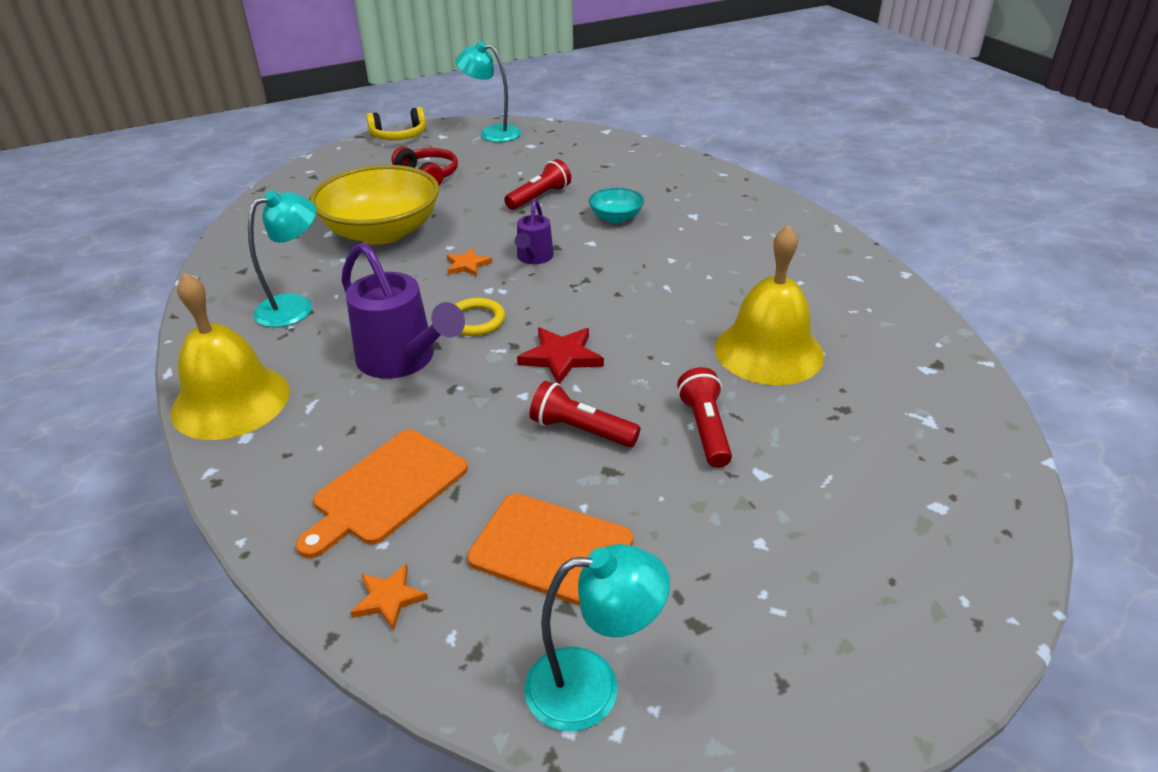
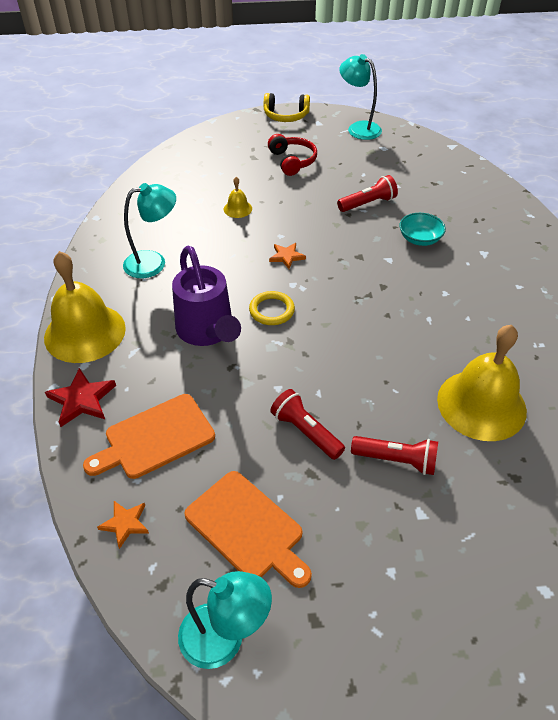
camera: 20 degrees right, 10 degrees up
yellow bowl [310,165,439,245] -> yellow bell [224,177,252,218]
purple watering can [515,199,554,264] -> none
red star [517,327,604,384] -> red star moved to [45,368,116,427]
red flashlight [677,367,732,468] -> red flashlight turned 90 degrees clockwise [351,436,438,475]

